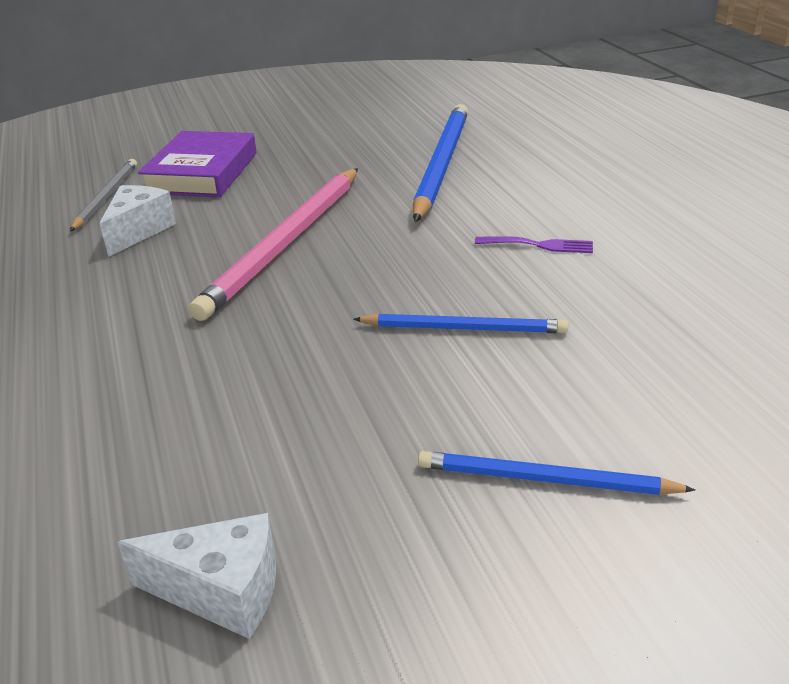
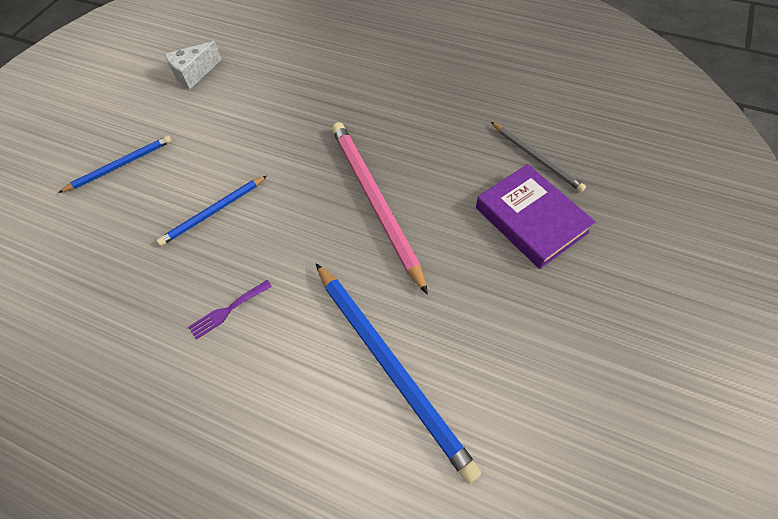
camera: 135 degrees right, 25 degrees up
white cheese [99,185,176,257] -> none

